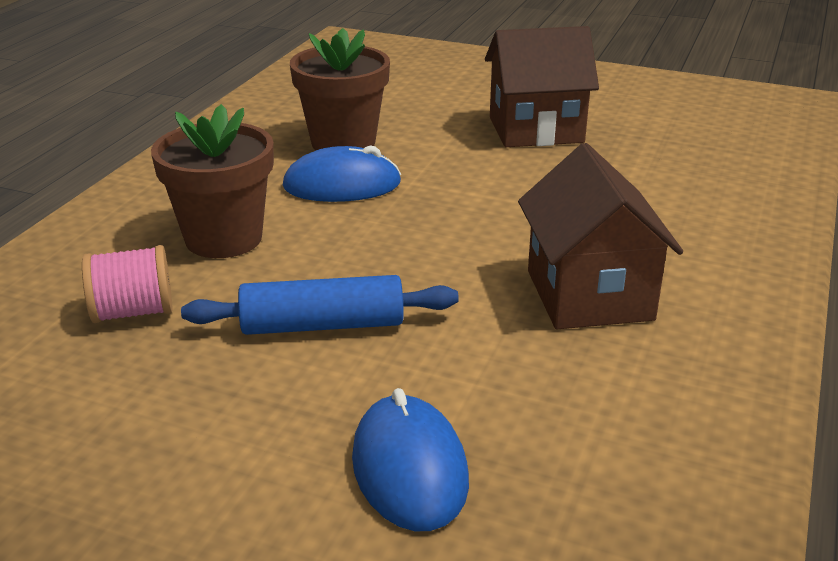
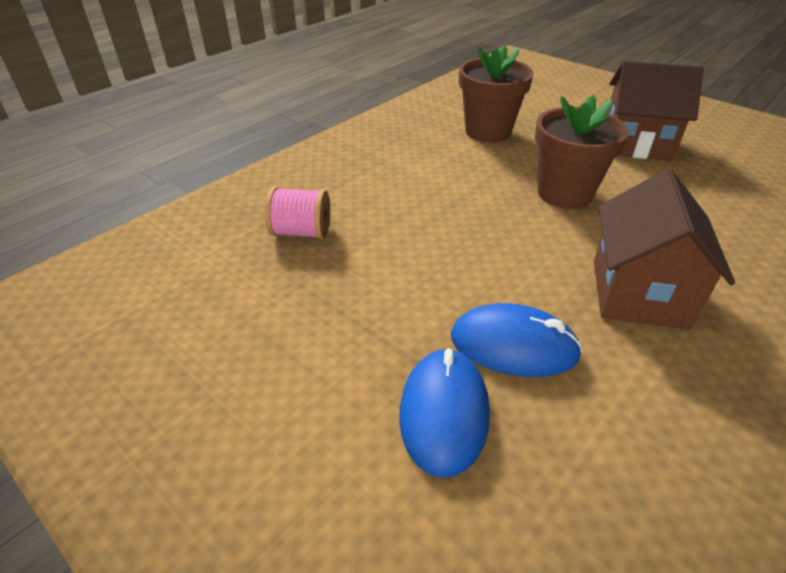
camera: 20 degrees right, 10 degrees up
brown flower pot [151,104,274,258] -> brown flower pot moved to [535,95,629,209]
blue rolling pin [181,275,459,335] -> none
blue mouse [283,145,401,202] -> blue mouse moved to [451,303,583,377]

